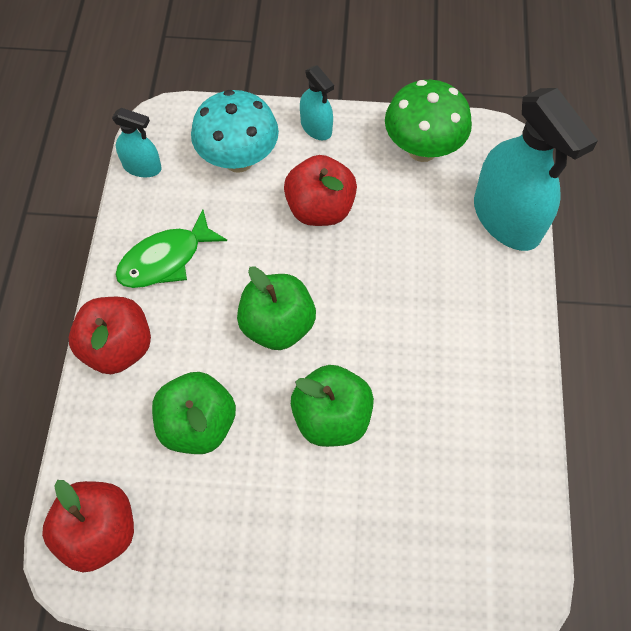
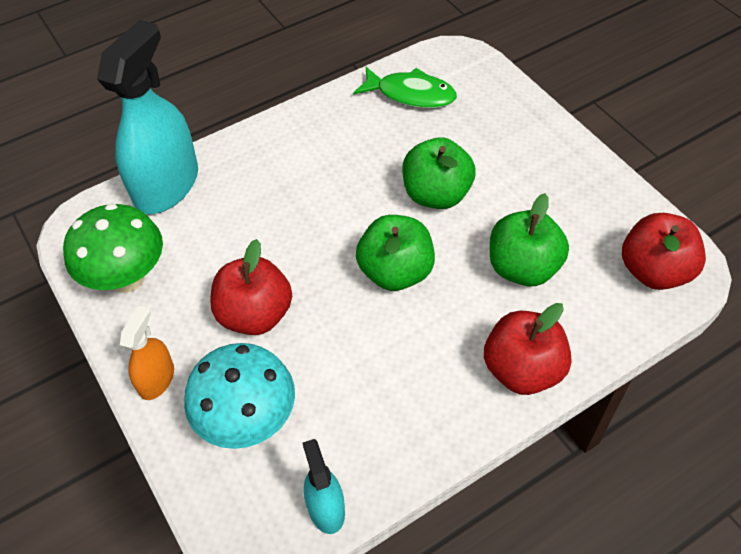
camera: 125 degrees left, 10 degrees down
green fish [115,210,227,288] -> green fish moved to [353,67,457,108]
turquoise spray bottle [300,65,334,141] -> orange spray bottle [120,306,174,400]

